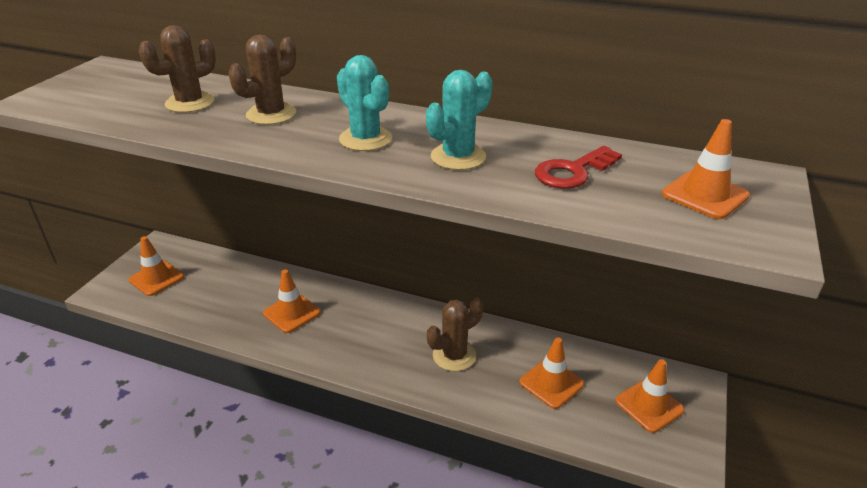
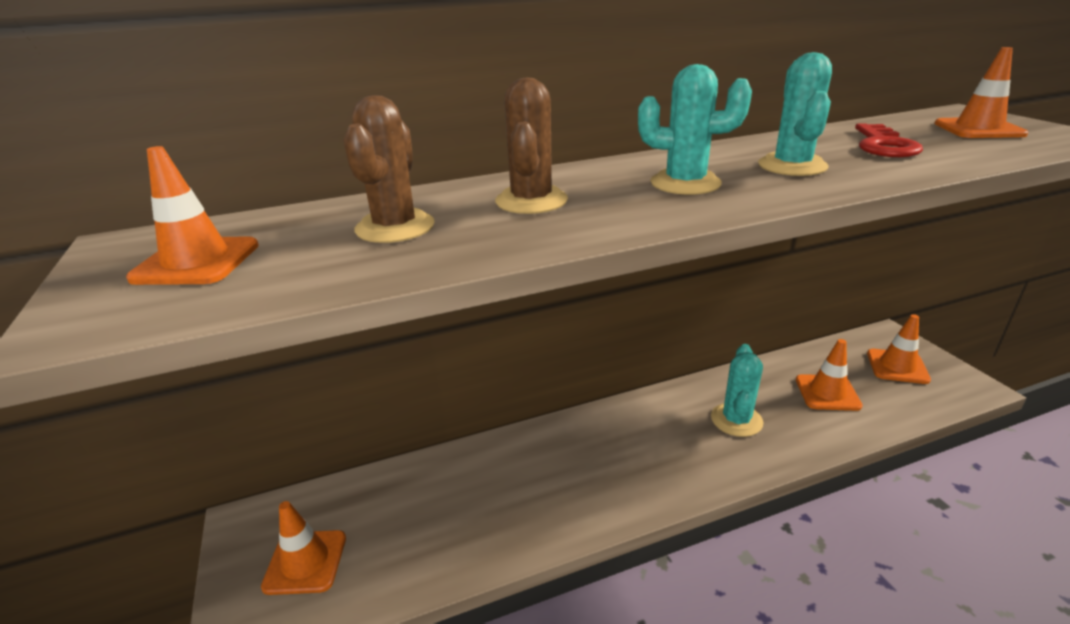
camera: 40 degrees left, 5 degrees down
orange traffic cone [263,269,320,333] -> orange traffic cone moved to [126,146,259,285]
brown cactus [427,298,484,371] -> turquoise cactus [711,344,763,437]

